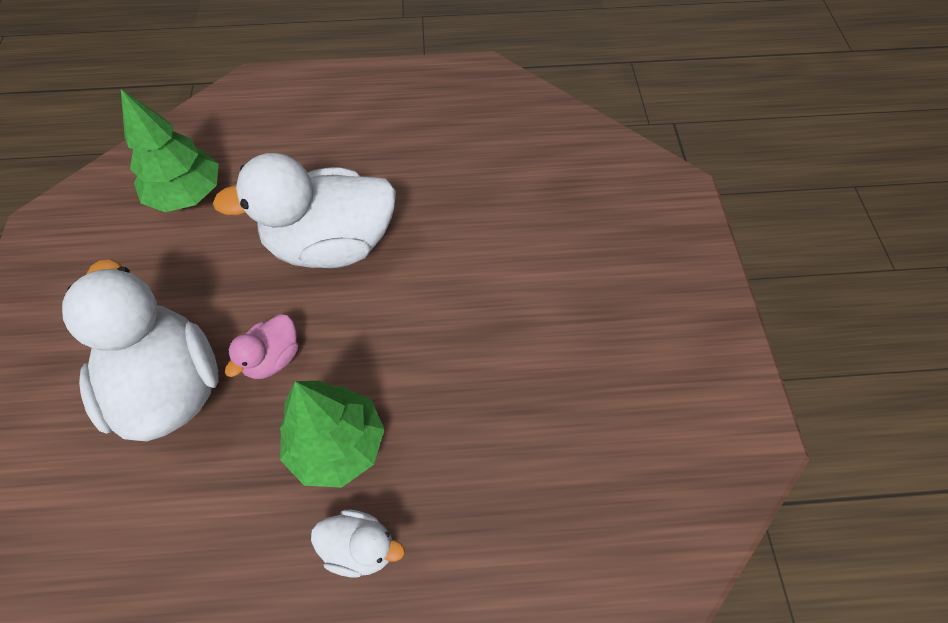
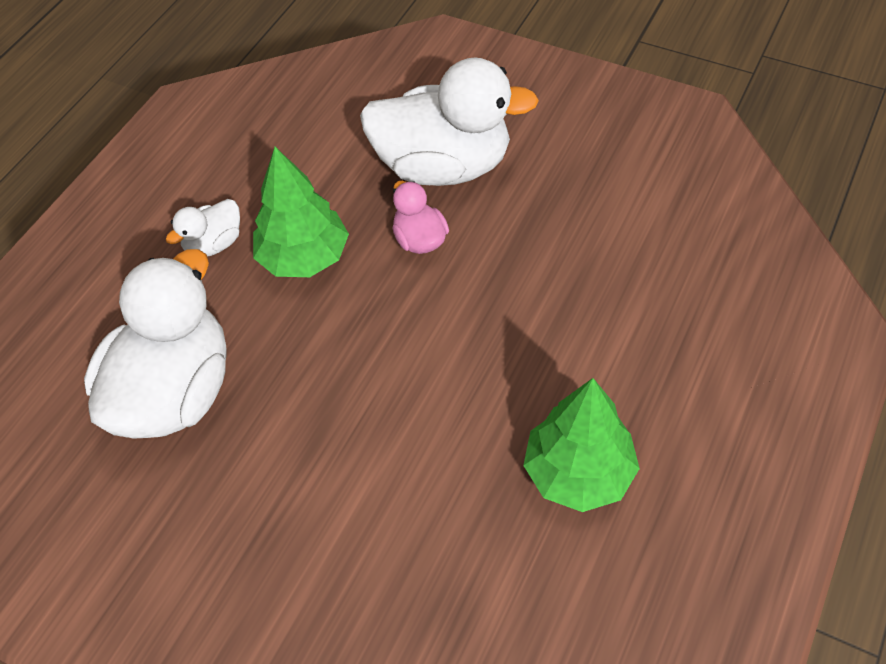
camera: 125 degrees right, 5 degrees down
green tree [121,89,219,212] -> green tree moved to [523,378,640,512]
white duck [212,153,396,268] -> white duck moved to [84,249,227,439]

